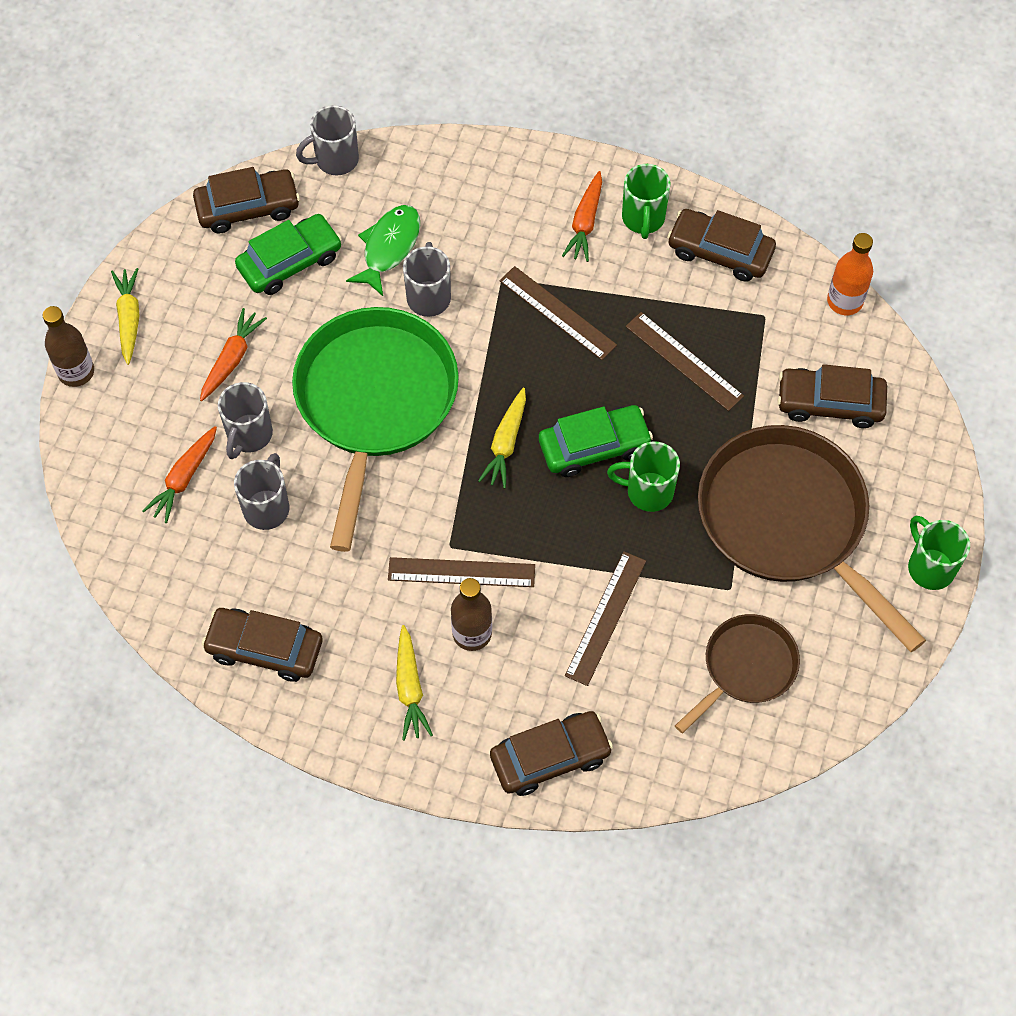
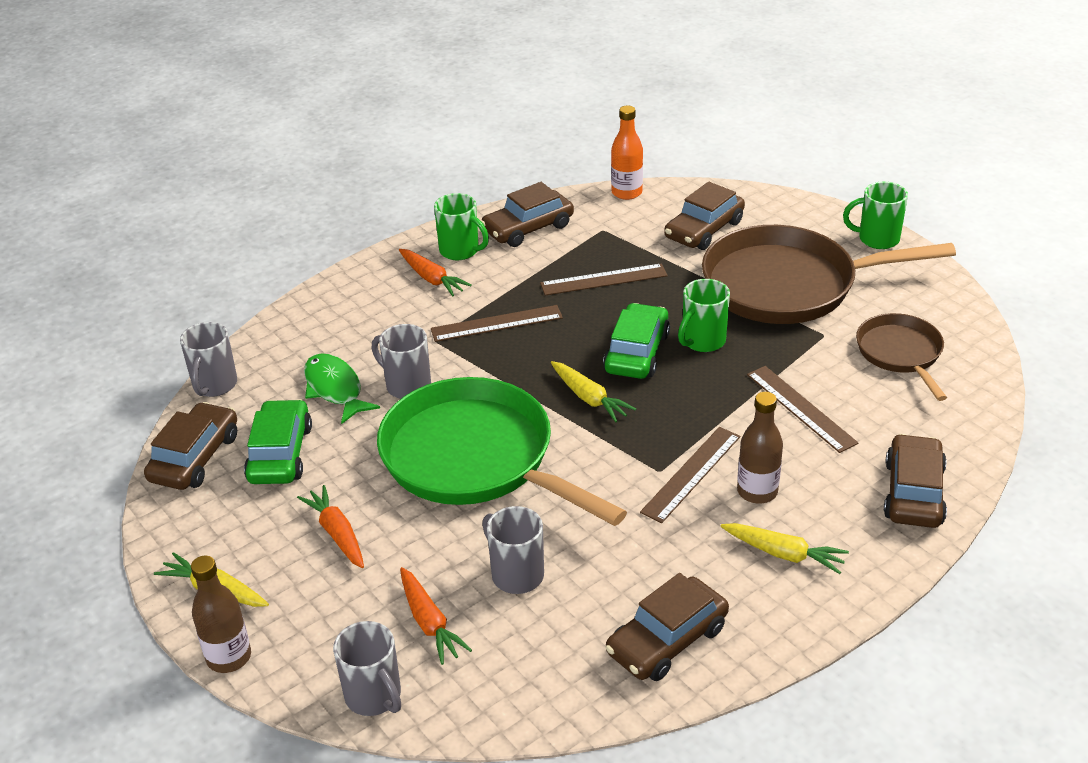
camera: 55 degrees left, 25 degrees down
grey mug [218,382,273,459] -> grey mug moved to [333,621,401,716]

